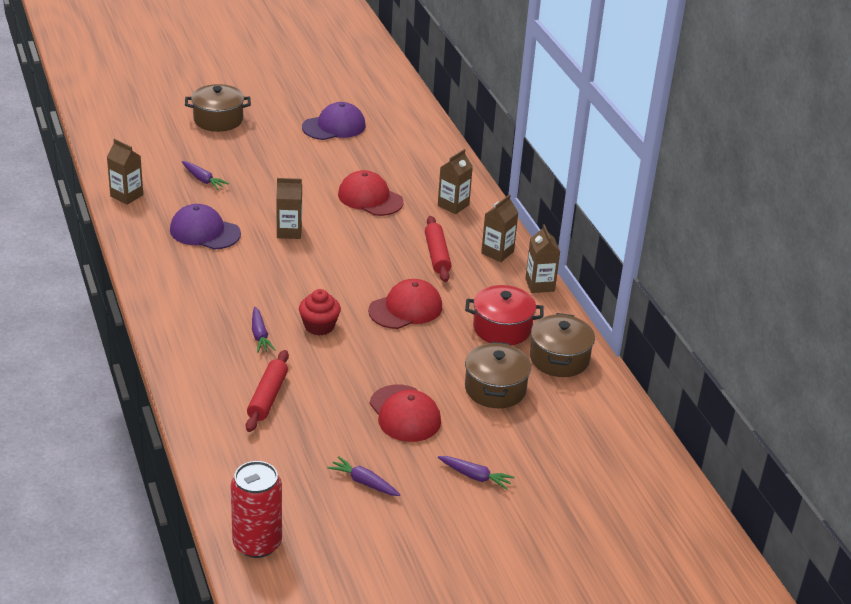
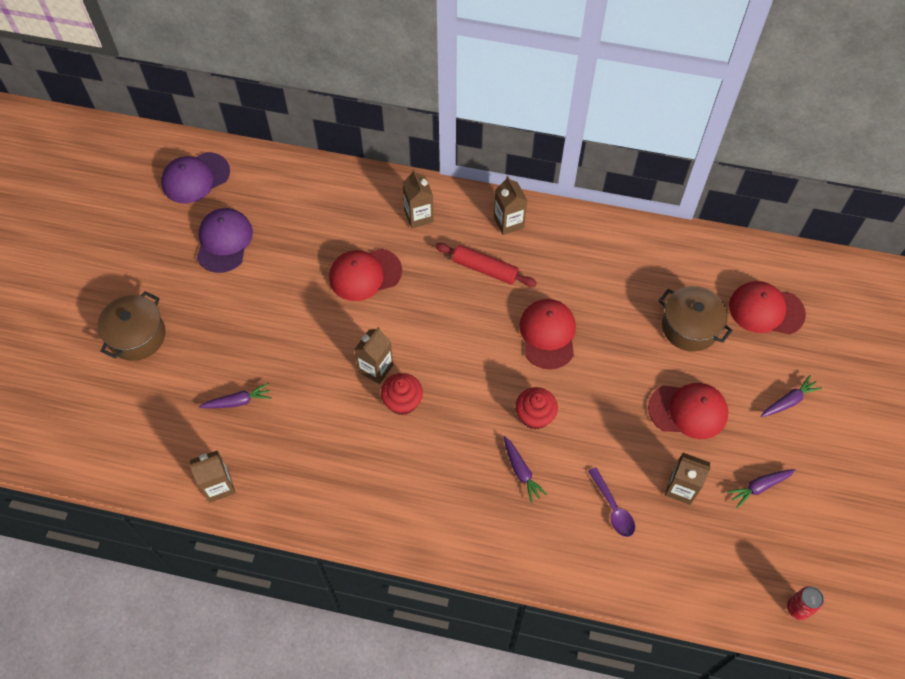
camera: 55 degrees left, 25 degrees up
purple cap [170,204,241,250] -> purple cap moved to [161,152,230,203]
red can [231,461,282,558] -> red can [787,586,824,620], size x0.54
red rolling pin [246,350,289,432] -> purple spoon [588,467,635,537]
purple carrot [252,307,275,353] -> purple carrot turned 45 degrees clockwise [504,436,547,503]
red pot [465,285,544,346] -> none
brown carton [525,224,560,293] -> brown carton moved to [665,453,711,505]
brown pot [530,313,595,377] -> none
none -> red cupcake [381,373,423,415]
none -> red cap [729,281,806,335]

